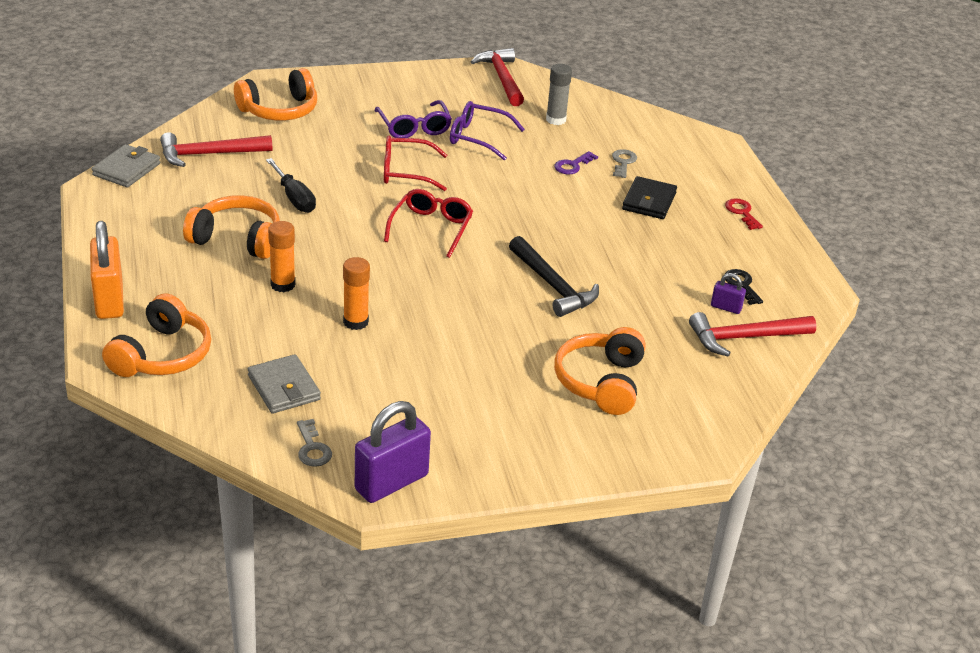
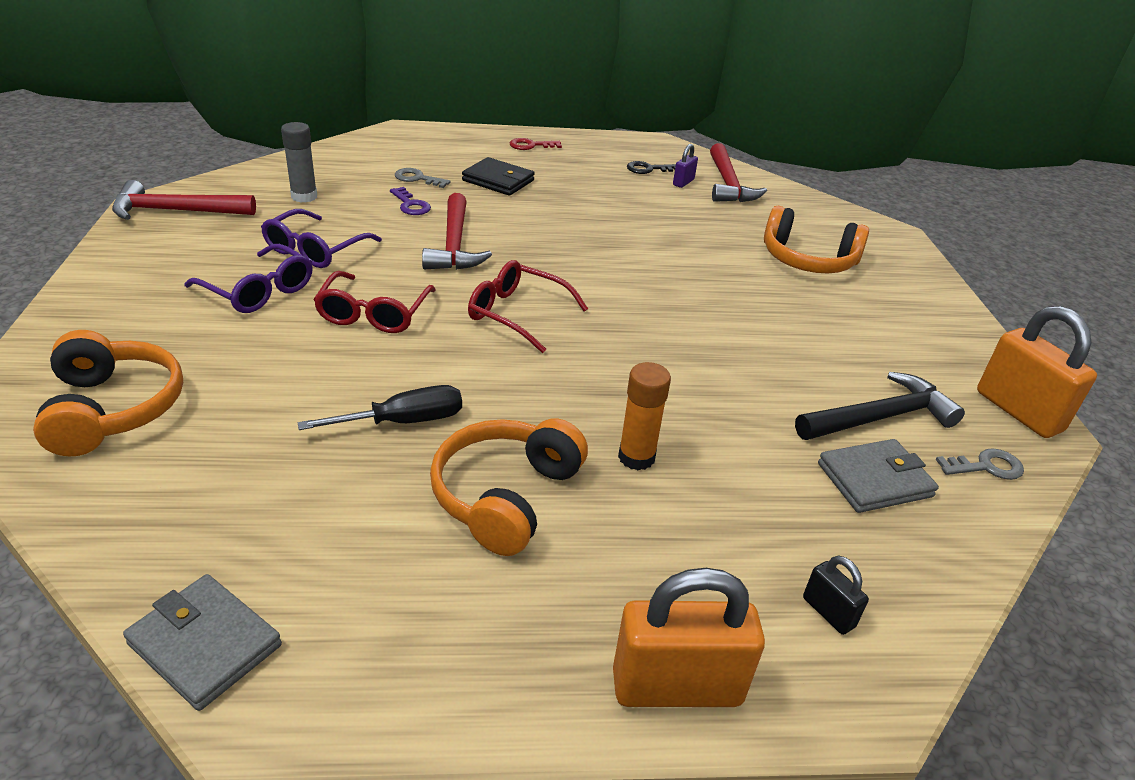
camera: 80 degrees left, 0 degrees up
orange headphones [102,293,211,377] -> black padlock [803,555,869,635]
red hammer [160,132,273,167] -> red hammer moved to [422,193,492,270]
orange glue stick [343,257,370,330] -> none
purple padlock [355,401,431,503] -> orange padlock [977,306,1097,438]
purple glasses [375,100,452,138] -> purple glasses turned 45 degrees clockwise [184,244,312,313]
black hammer [509,236,599,317] -> black hammer moved to [795,372,965,440]

